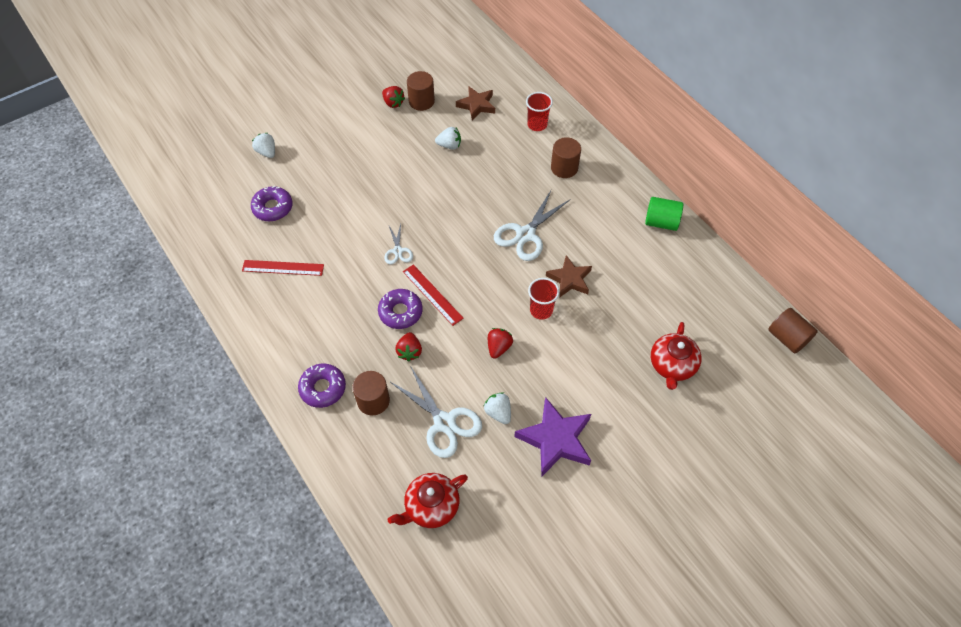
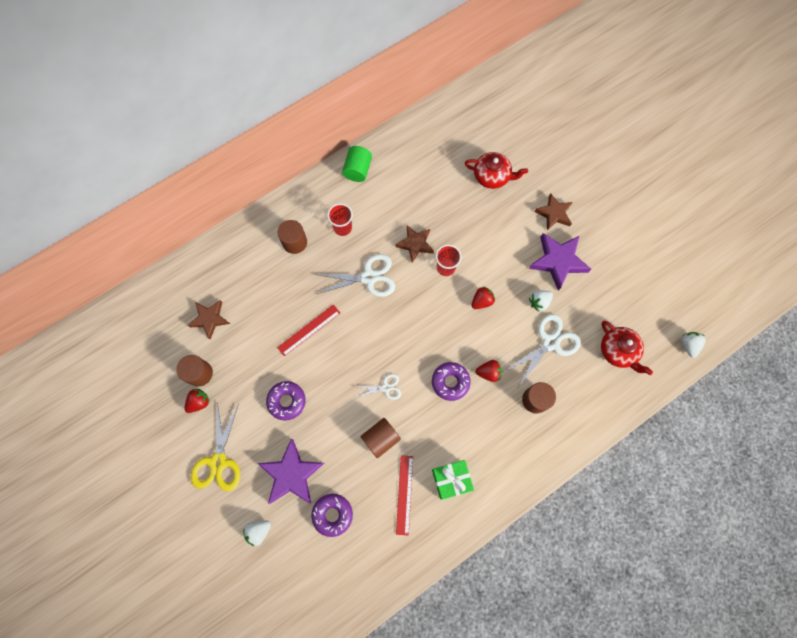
camera: 90 degrees left, 15 degrees up
purple donut [298,364,346,408] -> purple donut moved to [266,381,306,420]
red ruler [403,265,464,326] -> red ruler moved to [277,304,340,356]
white strawberry [435,127,461,149] -> white strawberry moved to [681,332,706,358]
red strawberry [488,328,513,359] -> red strawberry turned 120 degrees clockwise [471,286,495,309]
white scissors [494,191,571,261] -> white scissors turned 45 degrees counterclockwise [314,254,395,297]
red cup [526,92,553,131] -> red cup moved to [327,203,353,236]
brown cylinder [768,308,818,353] -> brown cylinder moved to [360,418,401,458]
none -> yellow scissors [191,402,240,491]
none -> purple star [257,439,324,504]
none -> green gift [432,460,474,500]
none -> brown star [534,193,573,230]

